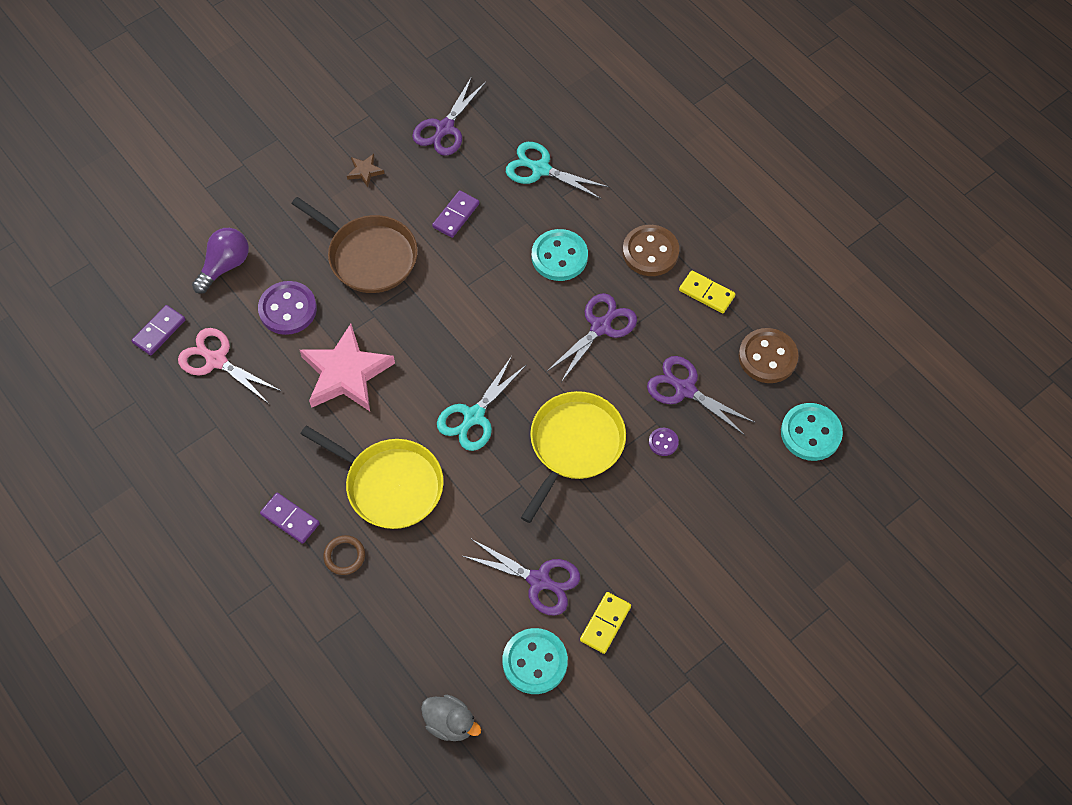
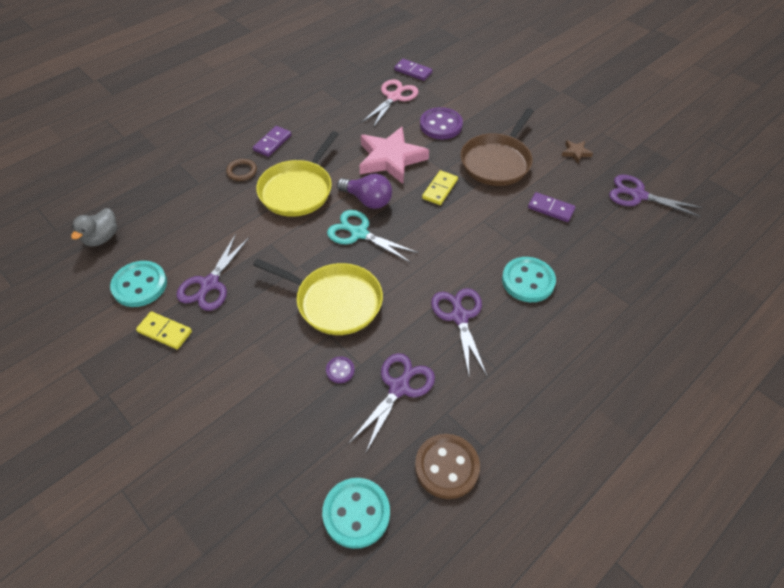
camera: 85 degrees right, 10 degrees down
purple light bulb [192,228,249,294] -> purple light bulb moved to [337,174,392,209]
turquoise scissors [506,142,609,199] -> none
purple scissors [547,293,637,382] -> purple scissors turned 135 degrees counterclockwise [431,288,487,376]
brown button [623,225,679,276] -> none
yellow domino [679,271,735,313] -> yellow domino moved to [422,170,458,205]

